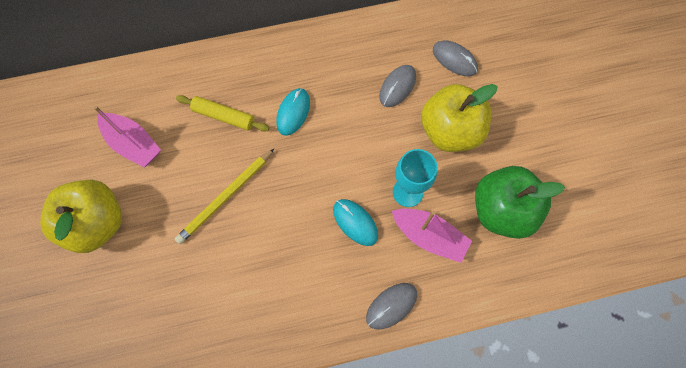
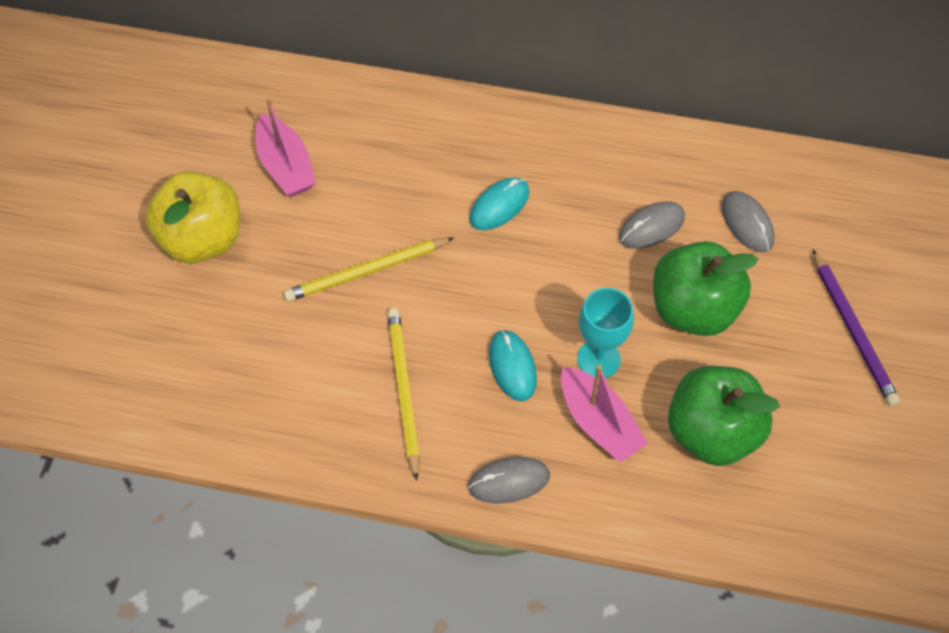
camera: 25 degrees right, 10 degrees down
yellow rolling pin [176,95,269,132] -> none
yellow apple [421,84,498,152] -> green apple [653,241,758,336]
none -> yellow pencil [387,308,420,481]
none -> purple pencil [812,249,900,406]

